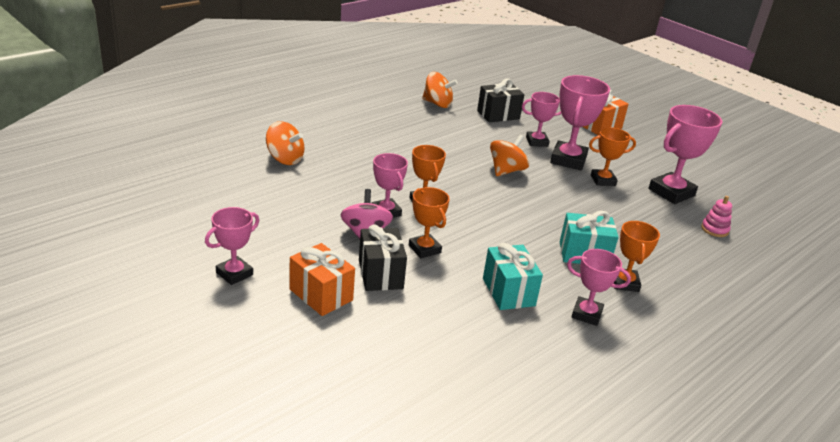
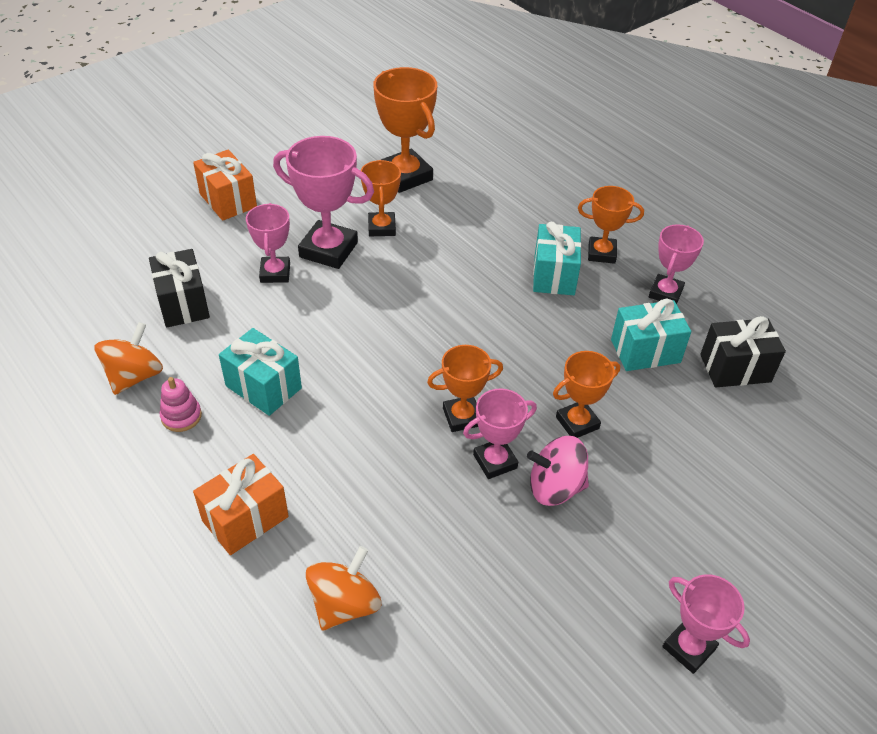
camera: 85 degrees left, 15 degrees up
orange gift [290,243,355,316] -> orange gift moved to [193,454,289,555]
black gift [359,224,407,291] -> black gift moved to [700,316,786,387]
orange spinning top [490,134,529,176] -> none
pink trophy [648,105,722,204] -> orange trophy [373,67,437,193]
pink stacking toy [701,196,732,237] -> pink stacking toy moved to [160,377,202,432]
none -> turquoise gift [219,328,302,416]

